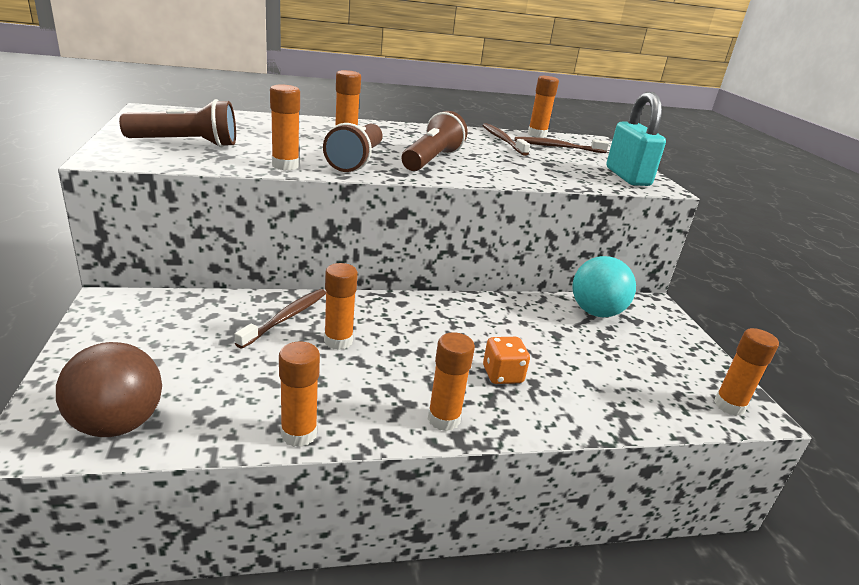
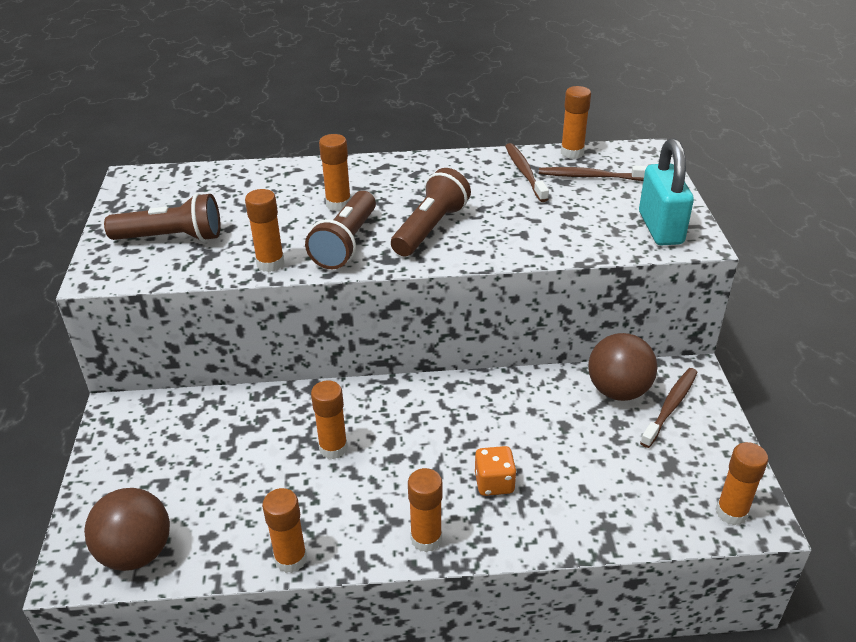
camera: 10 degrees right, 10 degrees up
brown toothbrush [235,289,326,349] -> brown toothbrush moved to [640,368,698,448]
turquoise ball [573,256,636,317] -> brown ball [588,333,658,401]

